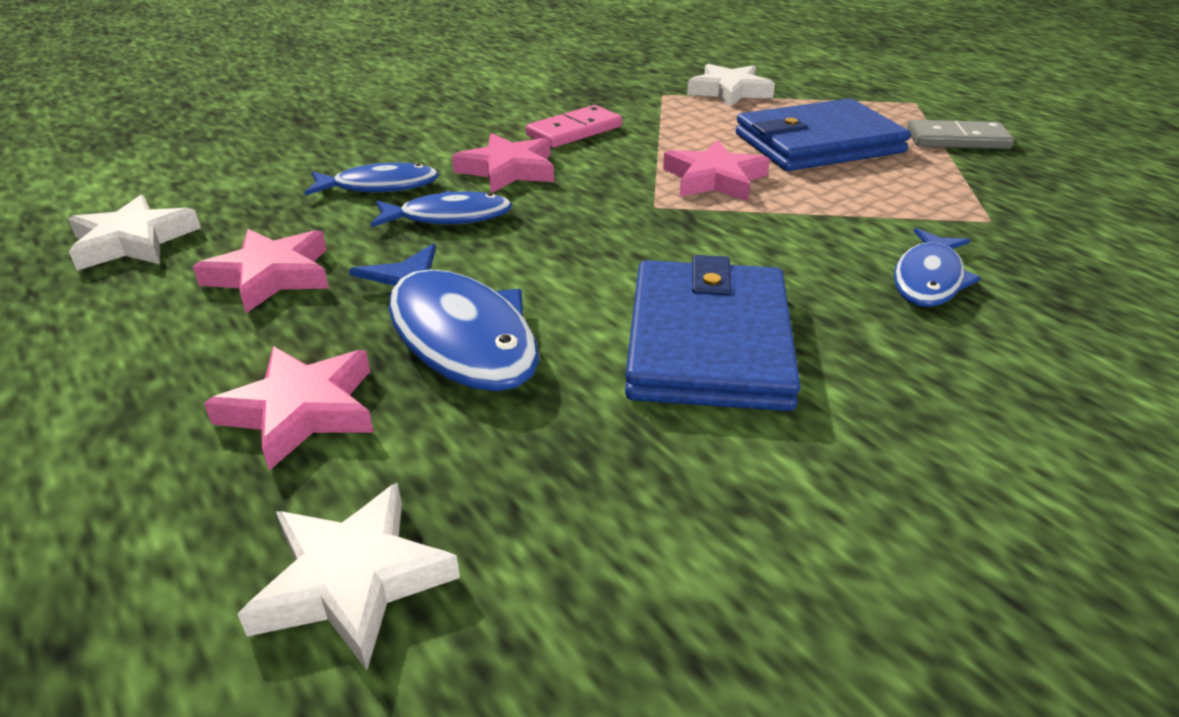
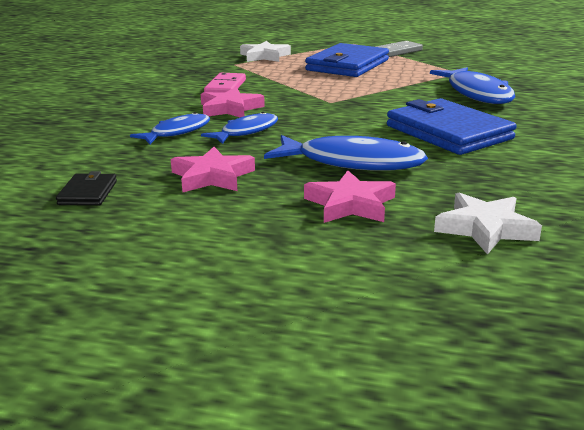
camera: 40 degrees left, 10 degrees down
white star [68,195,201,271] -> black wallet [56,171,117,206]
pink star [663,140,770,201] -> none
blue fish [894,228,981,307] -> blue fish [430,67,515,104], size x1.62

